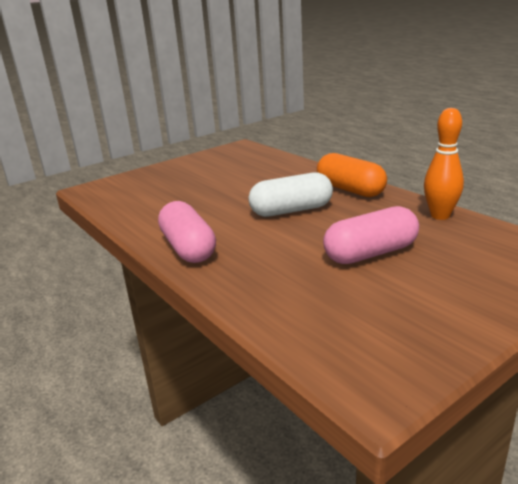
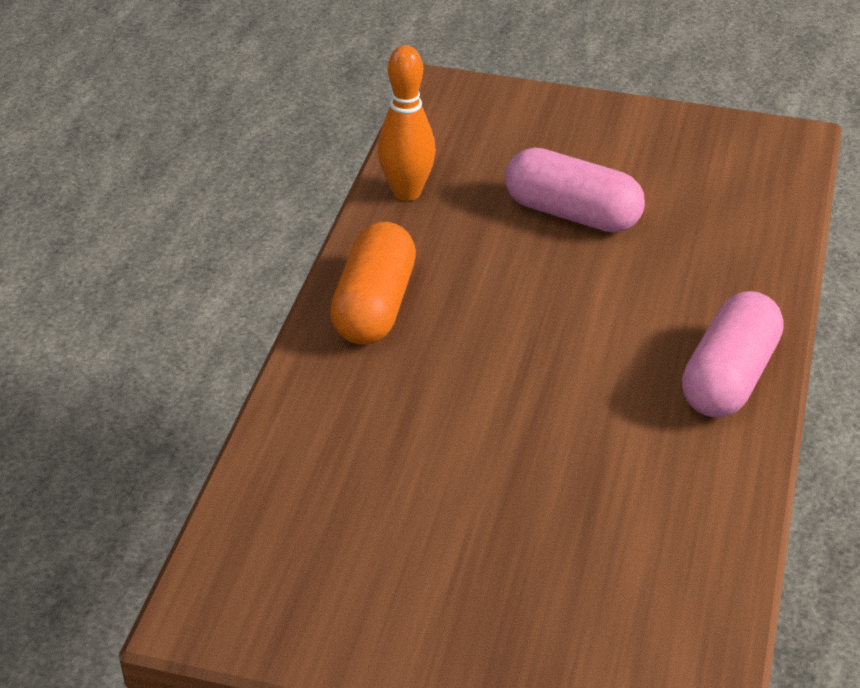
camera: 130 degrees left, 15 degrees up
white capsule [248,172,333,217] -> none

